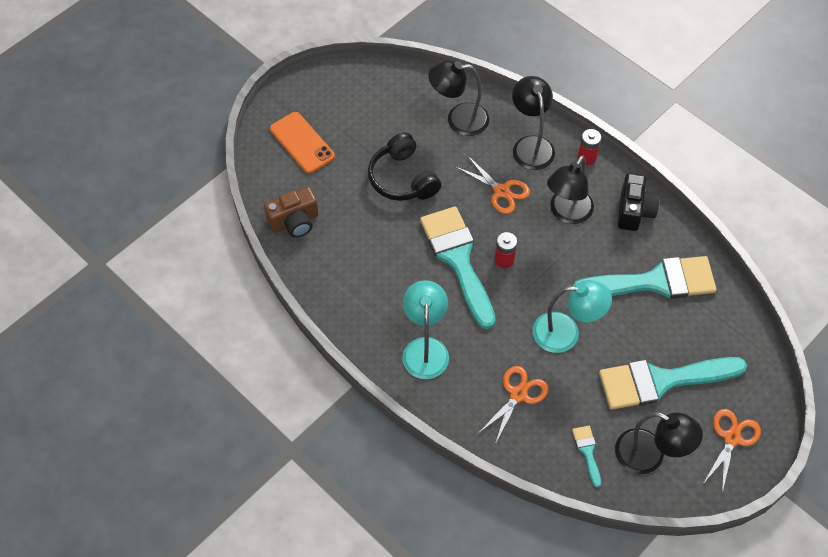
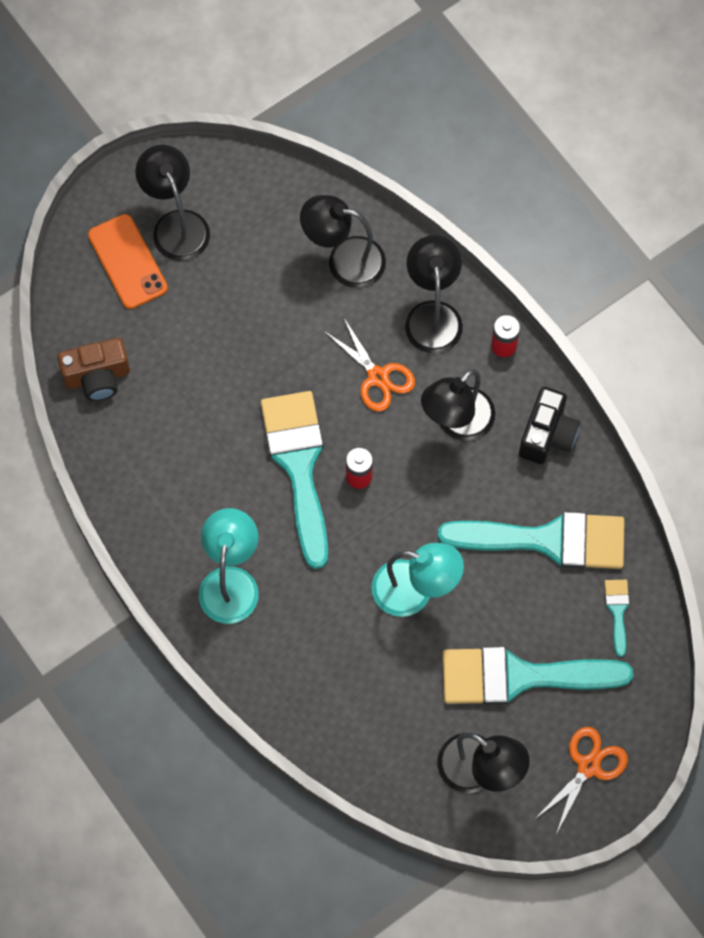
camera: 10 degrees right, 10 degrees up
black headphones [368,132,441,201] -> none
orange scissors [479,366,549,444] -> none
turquoise brush [572,426,601,487] -> turquoise brush moved to [605,580,630,657]
none -> black lamp [135,145,210,261]

